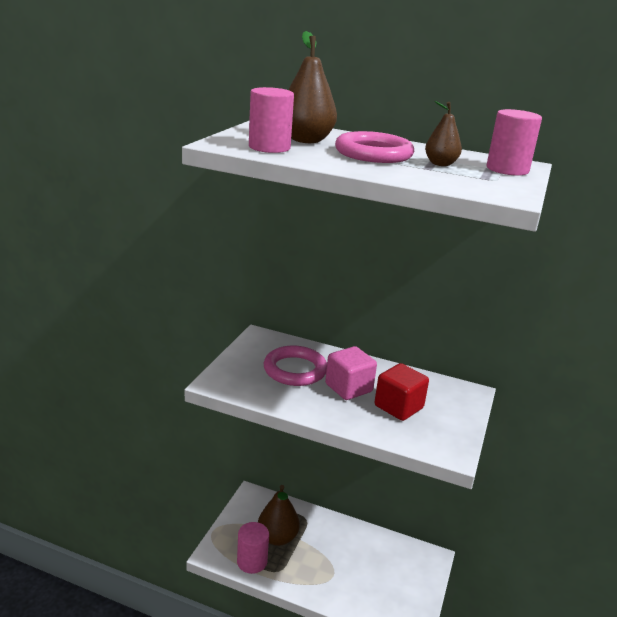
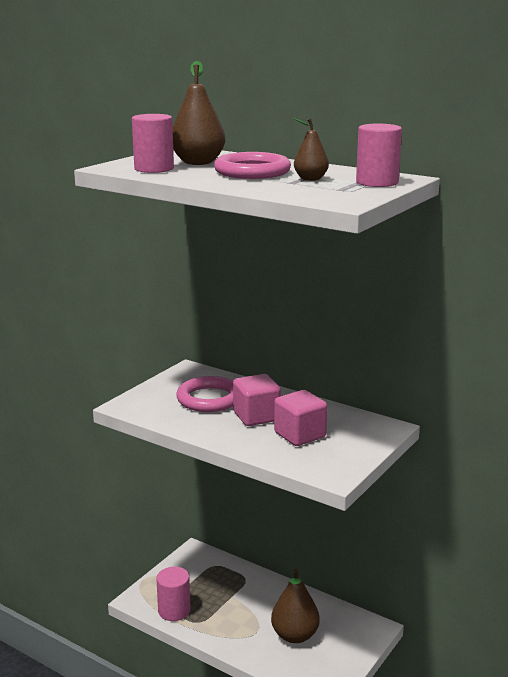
camera: 15 degrees right, 5 degrees down
brown pear [258,485,300,546] -> brown pear moved to [271,569,320,643]
red cube [375,363,429,421] -> pink cube [274,390,327,446]

